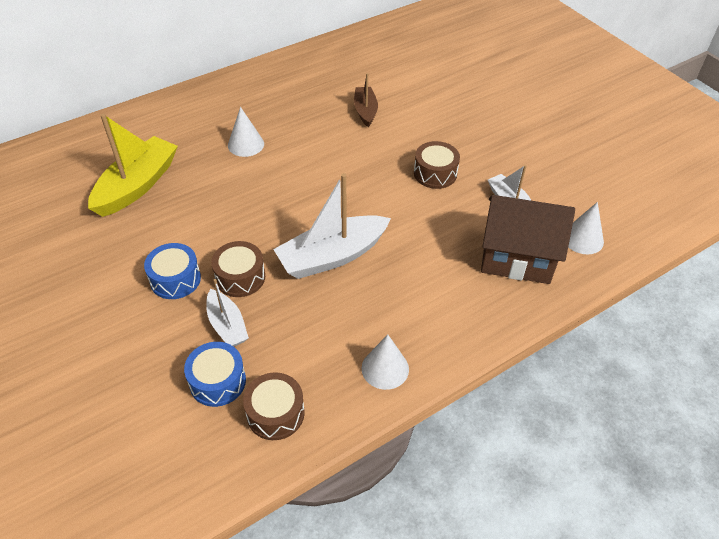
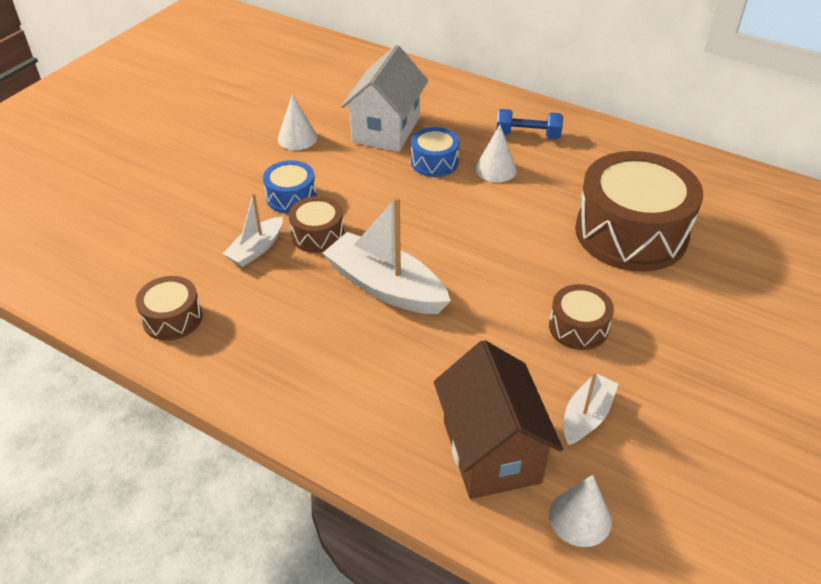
camera: 65 degrees right, 5 degrees down
yellow boat [88,114,178,217] -> white house [341,45,428,152]
blue drum [184,342,246,407] -> blue drum moved to [411,127,460,177]
brown boat [354,73,378,127] -> brown drum [575,151,703,272]
white cone [362,335,409,390] -> white cone moved to [278,94,317,150]
none -> blue dumbbell [497,109,563,139]

